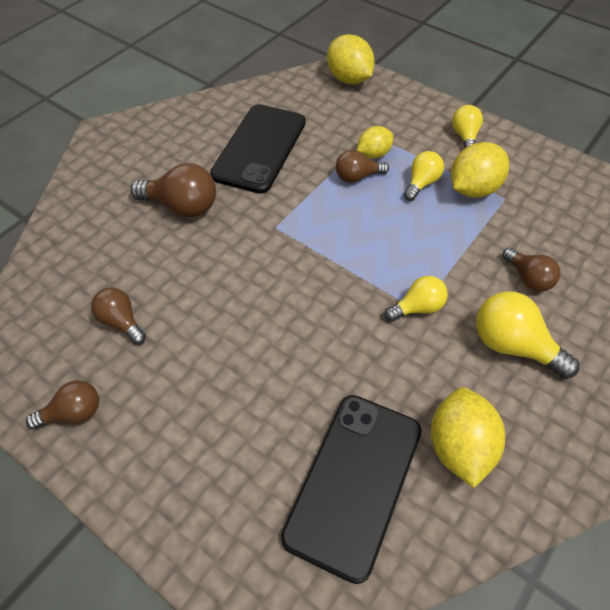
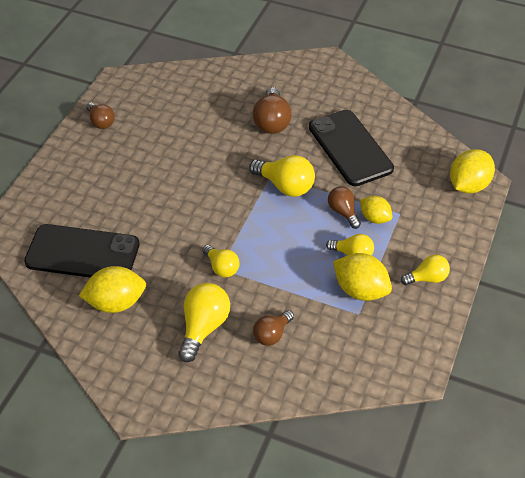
camera: 75 degrees right, 5 degrees down
brown light bulb [91,287,146,344] -> none
black phone [210,104,306,194] -> black phone turned 60 degrees clockwise [309,110,394,186]
none -> yellow light bulb [249,155,315,197]

